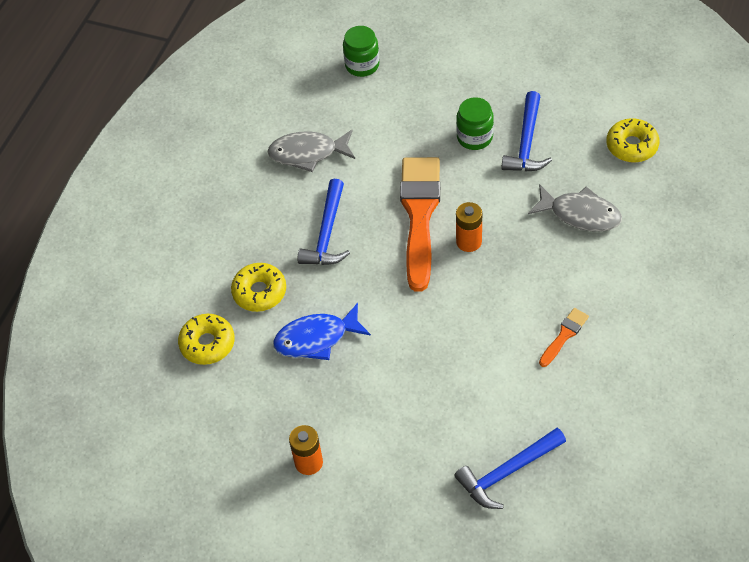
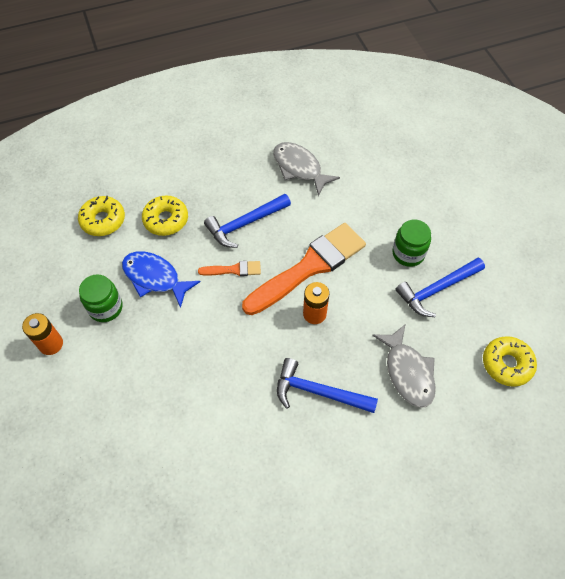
camera: 45 degrees right, 5 degrees up
green jar [343,26,379,77] -> green jar moved to [79,274,123,322]
blue hammer [454,428,566,509] -> blue hammer moved to [277,358,378,413]
orange brush [539,308,589,367] -> orange brush moved to [198,261,261,276]

